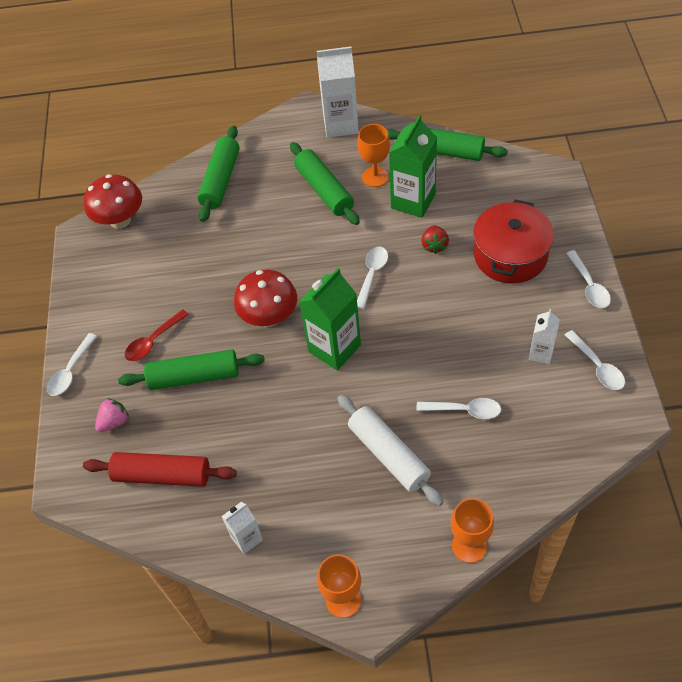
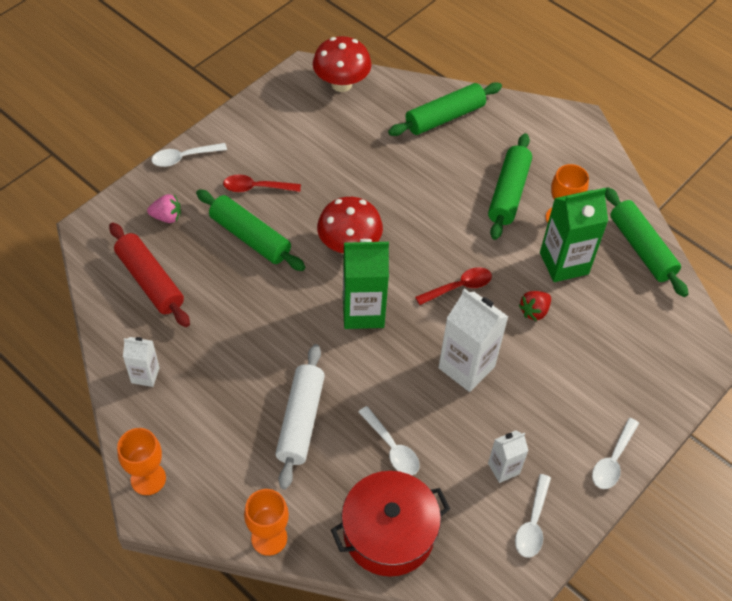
camera: 40 degrees right, 0 degrees up
white carton [317,47,359,138] -> white carton moved to [438,288,508,392]
white spoon [357,247,388,309] -> red spoon [415,267,492,305]
red pot [473,199,554,283] -> red pot moved to [331,471,450,577]

